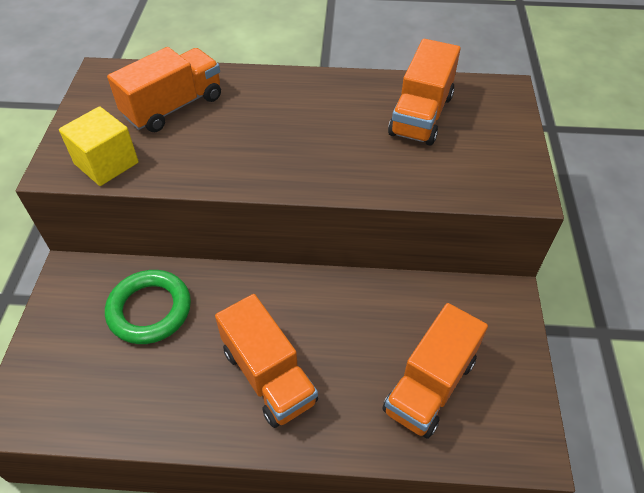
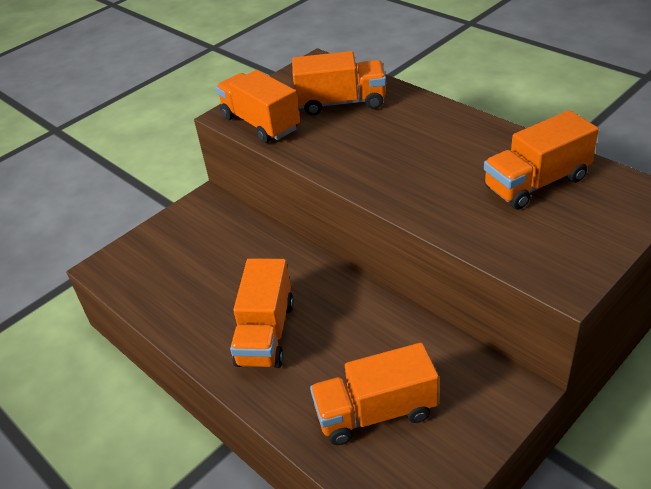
camera: 45 degrees right, 10 degrees down
yellow cube [59,106,139,186] -> orange truck [216,70,300,143]
green ring [105,270,191,344] -> none

